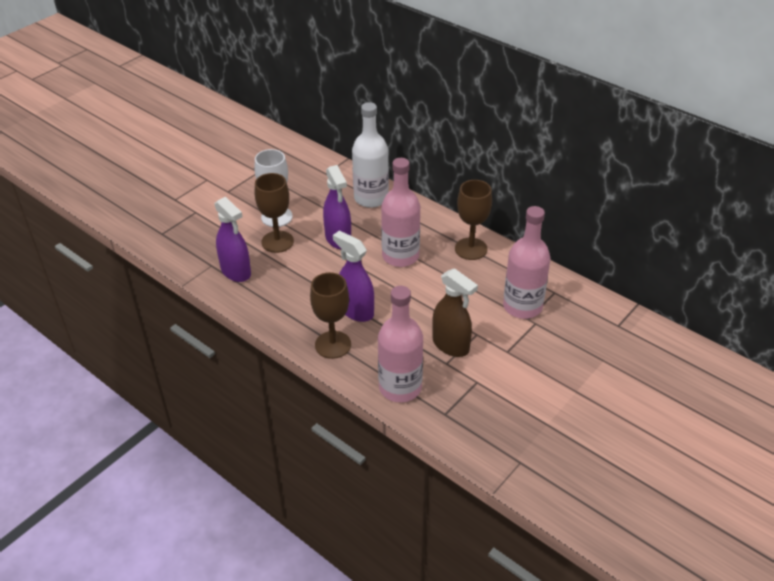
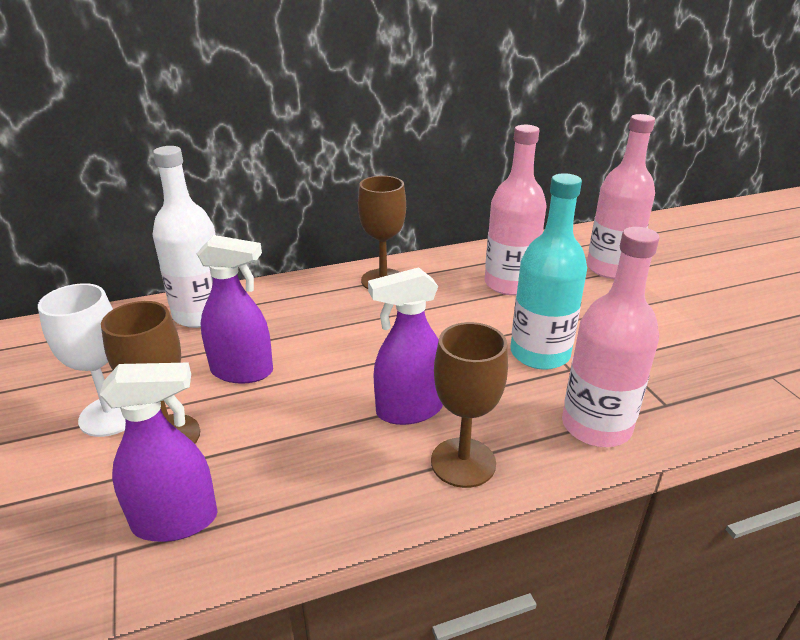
camera: 60 degrees left, 10 degrees down
pink bottle [381,158,420,267] -> pink bottle moved to [587,114,655,279]
brown spray bottle [432,268,478,357] -> turquoise bottle [510,173,587,370]

